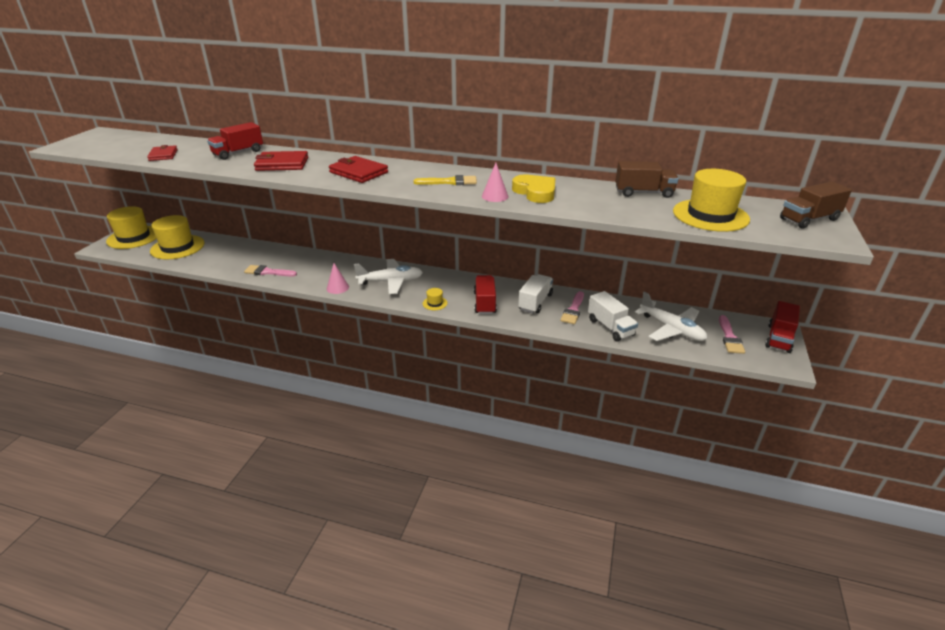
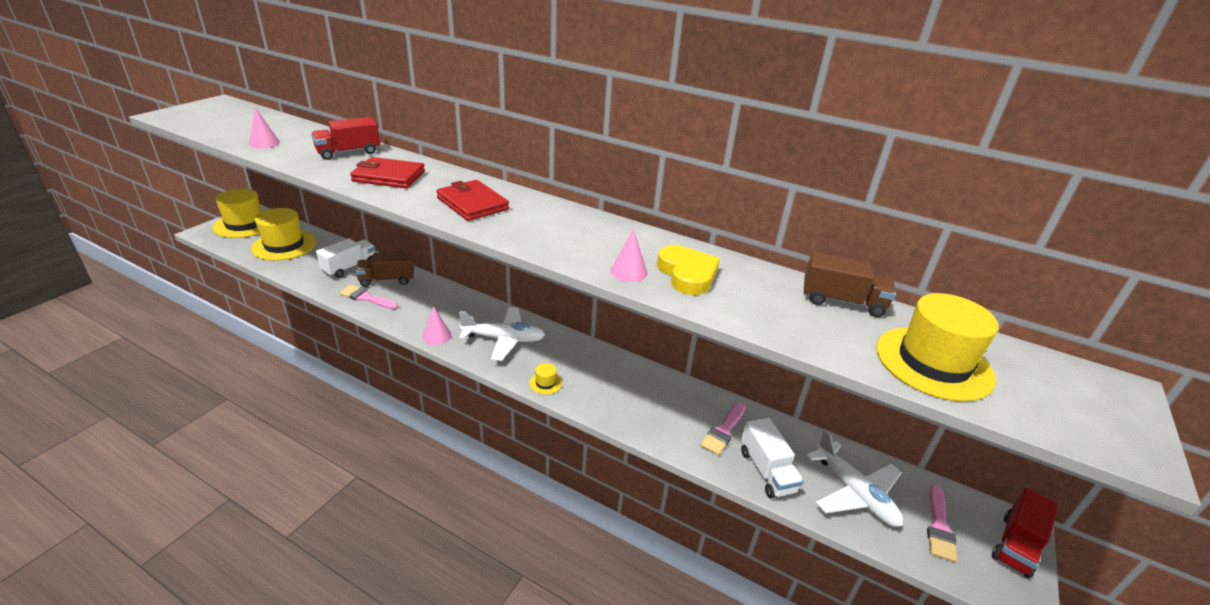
camera: 10 degrees right, 0 degrees up
red wallet [147,145,178,161] -> pink cone [249,107,280,148]
yellow brush [414,175,477,185] -> none
red truck [474,275,497,314] -> none
white truck [518,274,553,313] -> white truck moved to [316,238,376,278]
brown truck [780,182,852,229] -> brown truck moved to [355,251,414,287]

